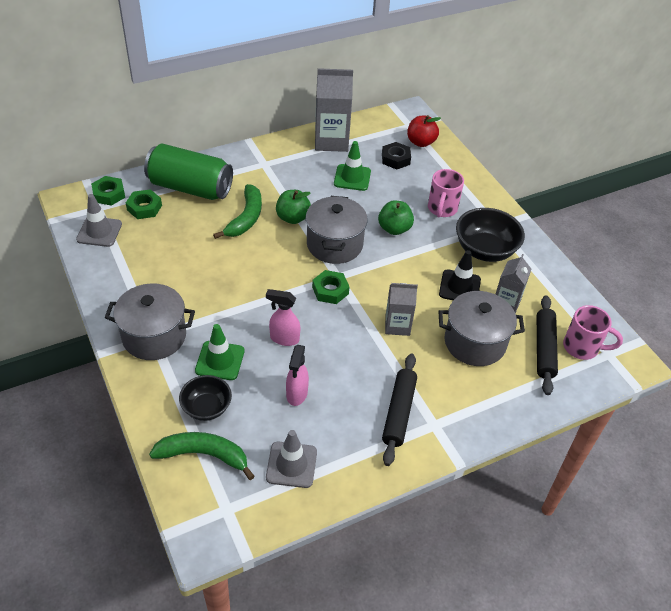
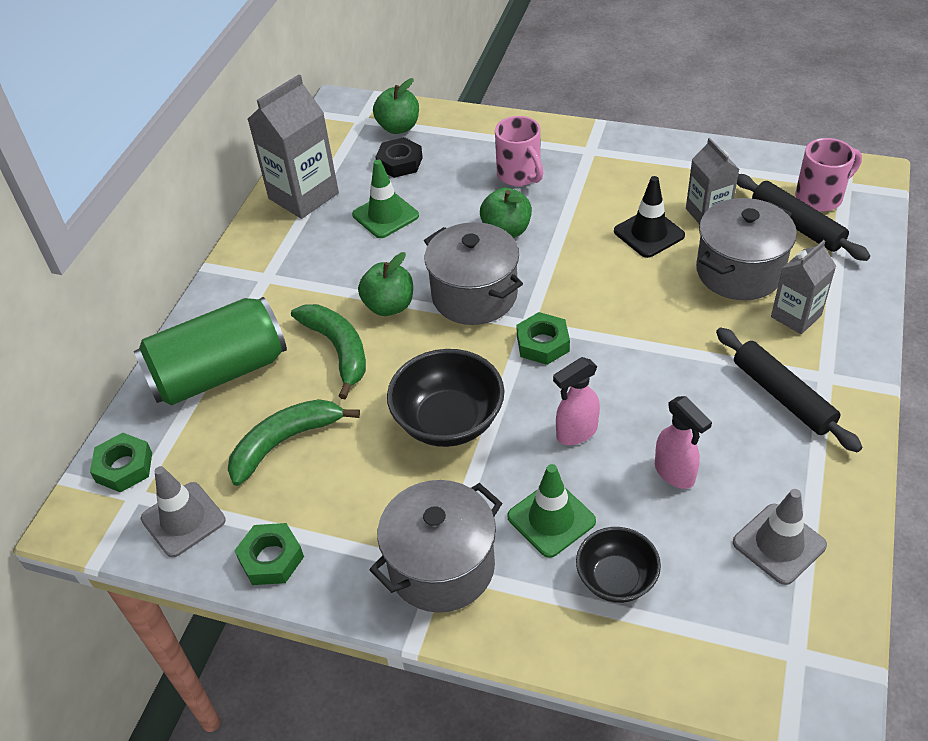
camera: 40 degrees left, 0 degrees up
green nut [126,189,162,219] -> green nut moved to [234,523,304,585]
green banana [149,432,255,480] -> green banana moved to [228,399,360,486]
grey carton [385,283,418,336] -> grey carton moved to [771,240,836,334]
red apple [407,115,441,147] -> green apple [373,78,419,134]
black bowl [456,208,525,262] -> black bowl moved to [387,349,504,447]

